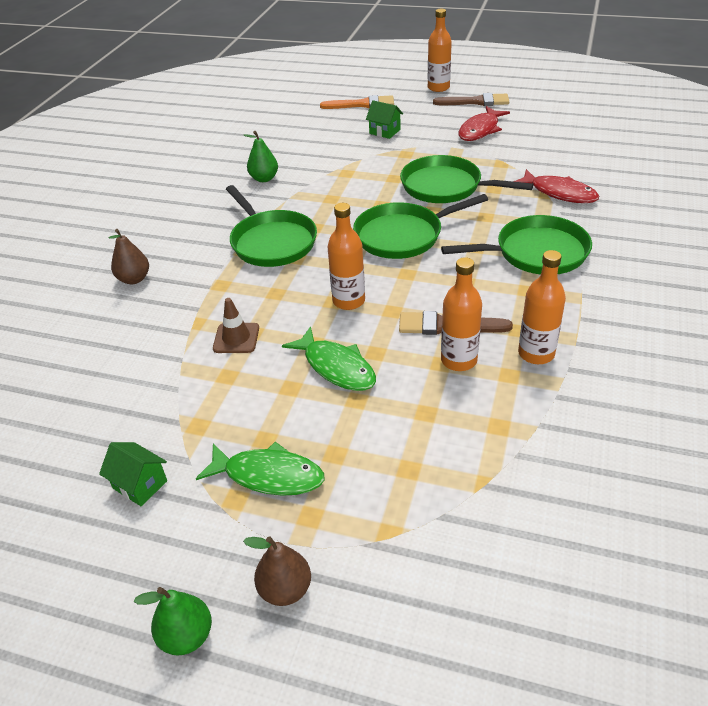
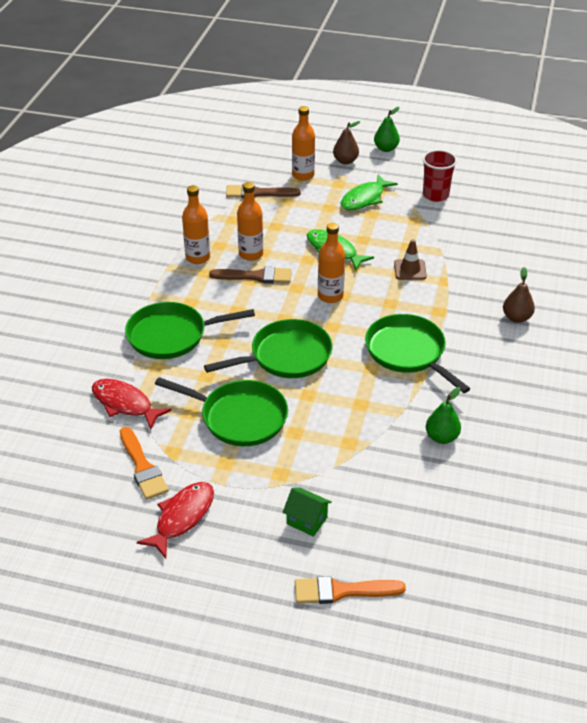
camera: 175 degrees right, 0 degrees up
green house [99,442,167,506] -> red cup [422,150,457,202]
green fish [196,442,325,496] -> green fish turned 60 degrees counterclockwise [341,174,398,210]
orange bottle [428,9,452,92] -> orange bottle moved to [292,106,315,181]
brown brush [433,93,509,106] -> brown brush moved to [226,184,301,198]
none -> orange brush [120,427,169,500]

